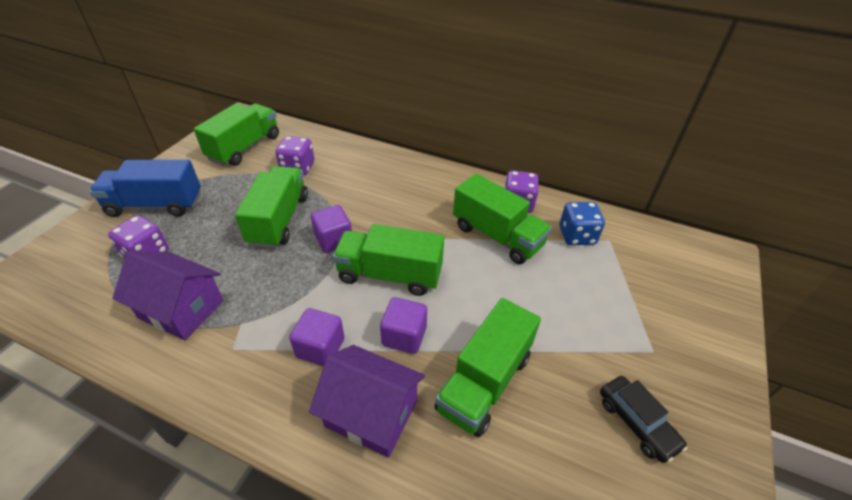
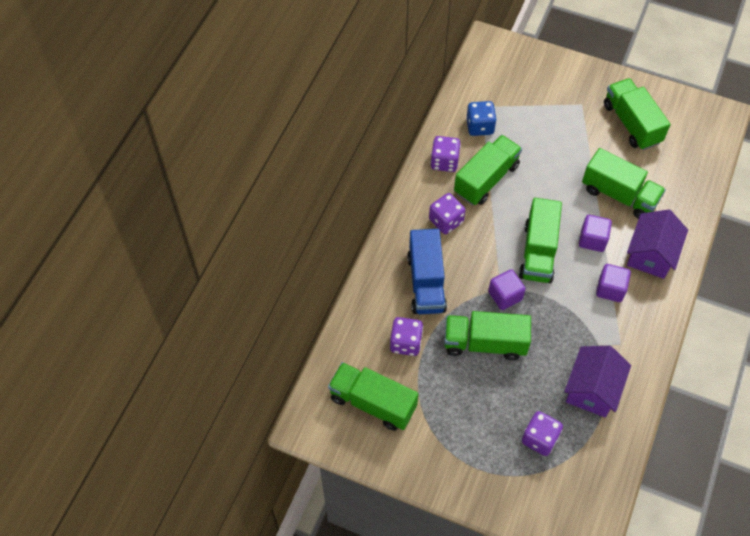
camera: 90 degrees left, 15 degrees up
blue truck [89,160,201,217] -> blue truck moved to [407,229,447,314]
black car [600,376,688,463] -> green truck [604,78,671,150]
none -> purple dice [429,193,466,234]

